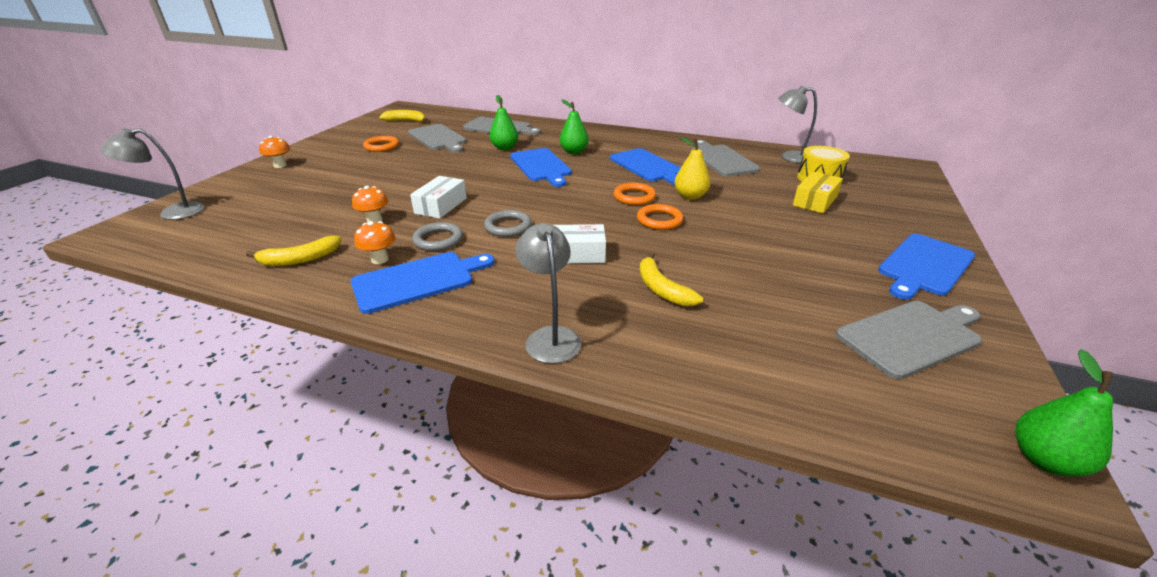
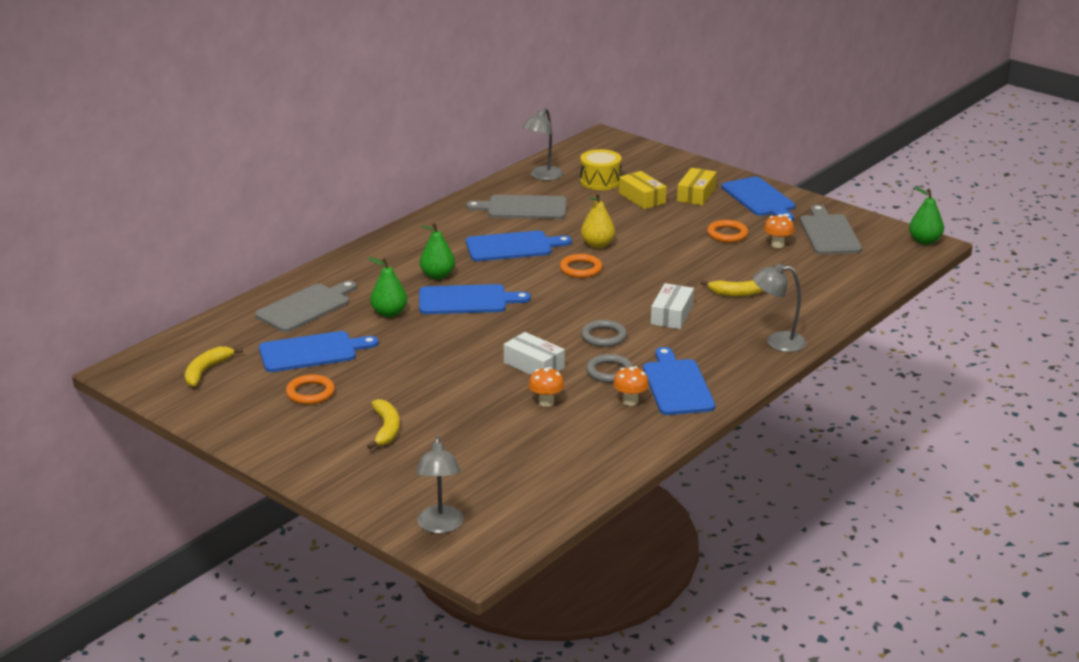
camera: 70 degrees left, 5 degrees down
yellow banana [246,236,341,266] -> yellow banana moved to [367,399,400,449]
orange mushroom [259,136,290,168] -> orange mushroom moved to [764,214,795,248]
grey cutting board [408,124,467,152] -> blue cutting board [259,331,378,372]
orange ring [637,204,683,230] -> orange ring moved to [707,220,748,242]
none -> yellow box [677,168,716,206]

